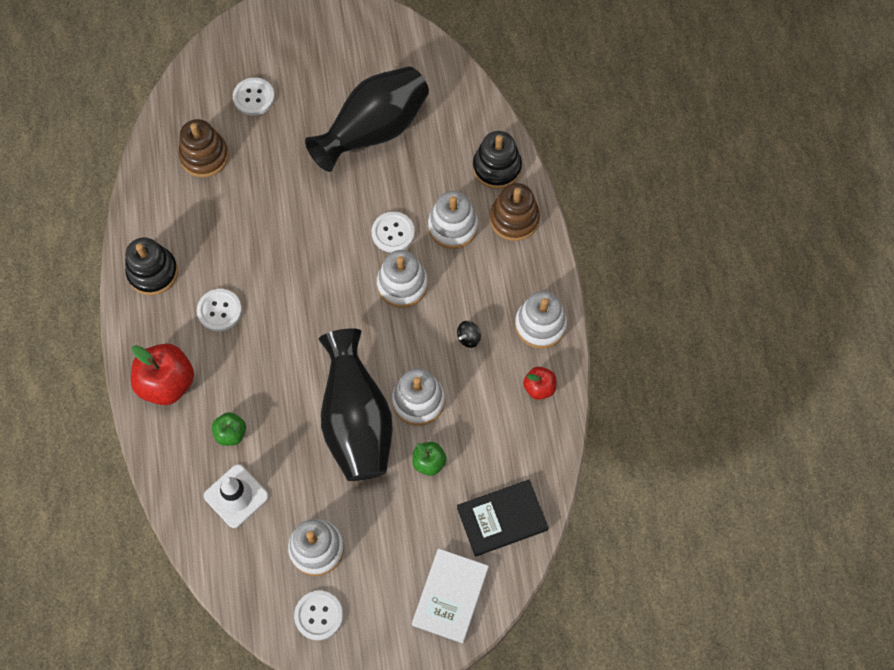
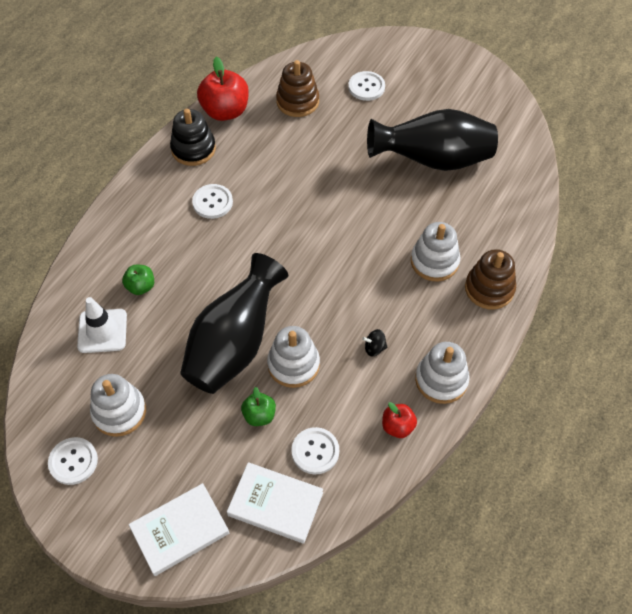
camera: 40 degrees right, 10 degrees down
red apple [131,344,194,405] -> red apple moved to [197,57,249,121]
white button [372,212,415,253] -> white button moved to [291,427,339,474]
white stacking toy [377,250,428,308] -> none
black book [457,480,549,556] -> white book [227,462,323,544]
black stacking toy [473,131,522,189] -> none

